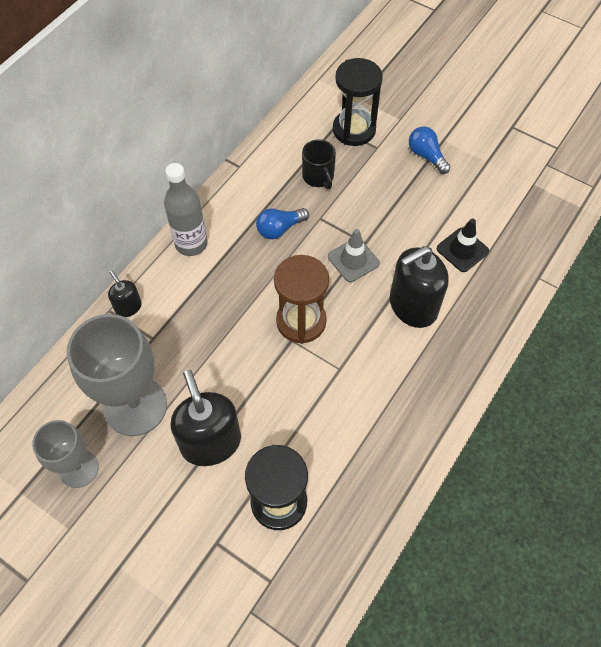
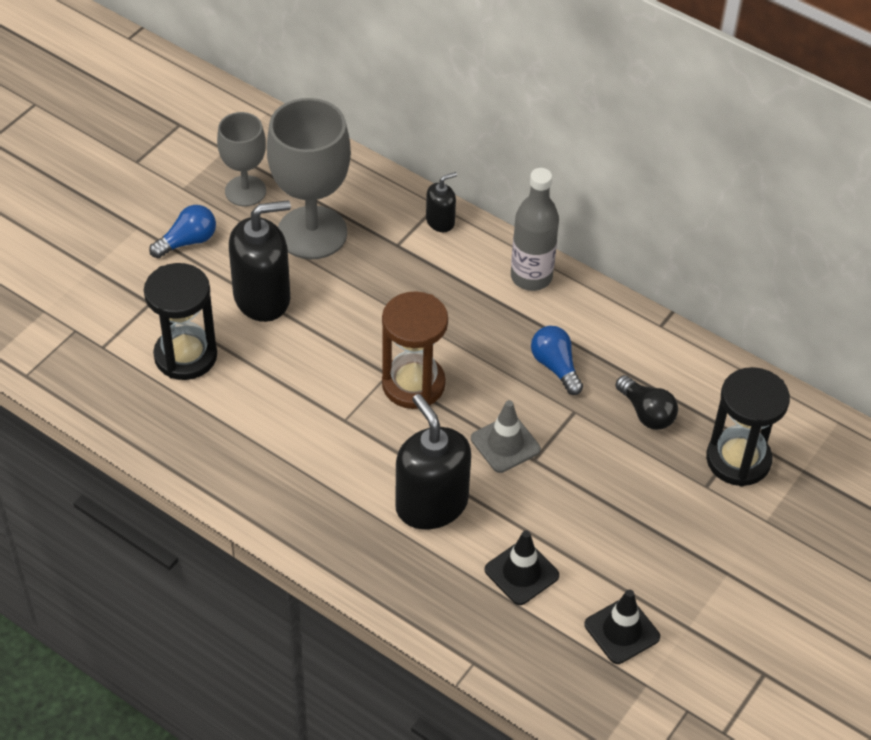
camera: 90 degrees right, 10 degrees down
black mug [302,139,336,189] -> black light bulb [616,375,678,430]
blue light bulb [409,126,450,174] -> blue light bulb moved to [149,205,216,258]
none -> black traffic cone [584,589,660,664]

